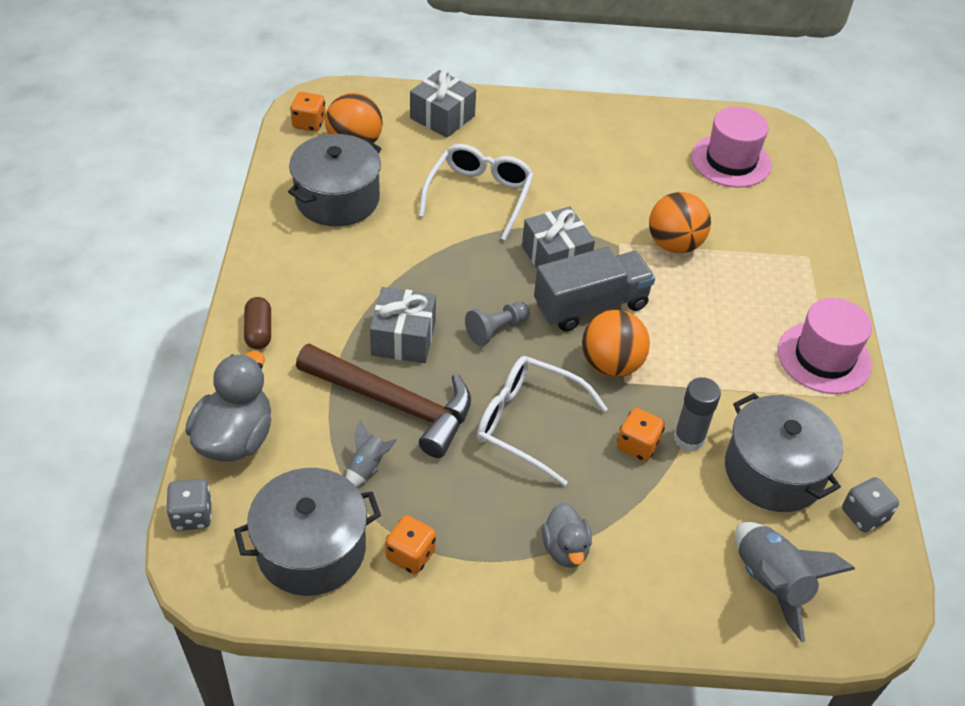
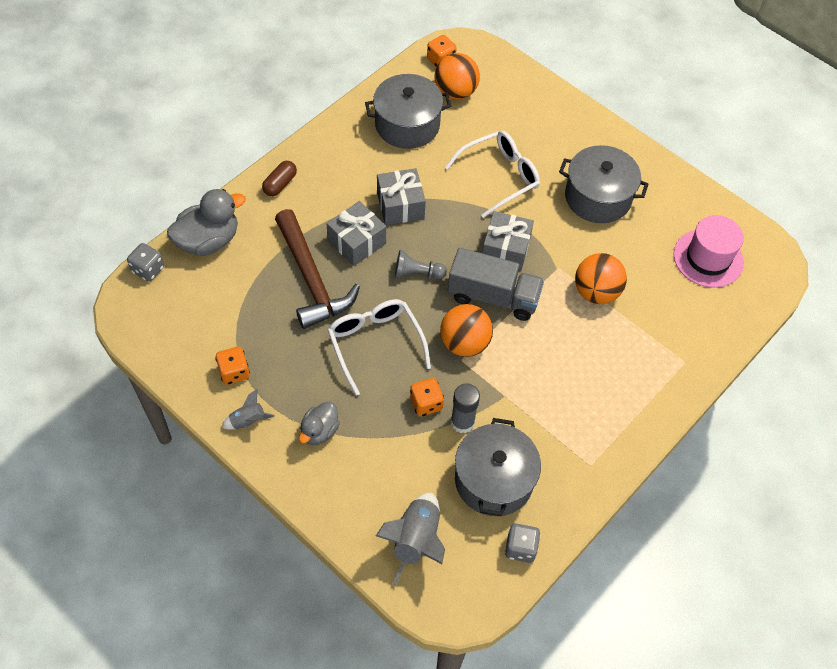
camera: 40 degrees right, 10 degrees up
grey pot [234,468,381,596] -> grey pot moved to [559,145,648,223]
grey rocket [346,420,397,487] -> grey rocket moved to [222,389,275,430]
grey gift [410,70,476,138] -> grey gift moved to [377,168,426,225]
pink hat [778,298,872,394] -> none

